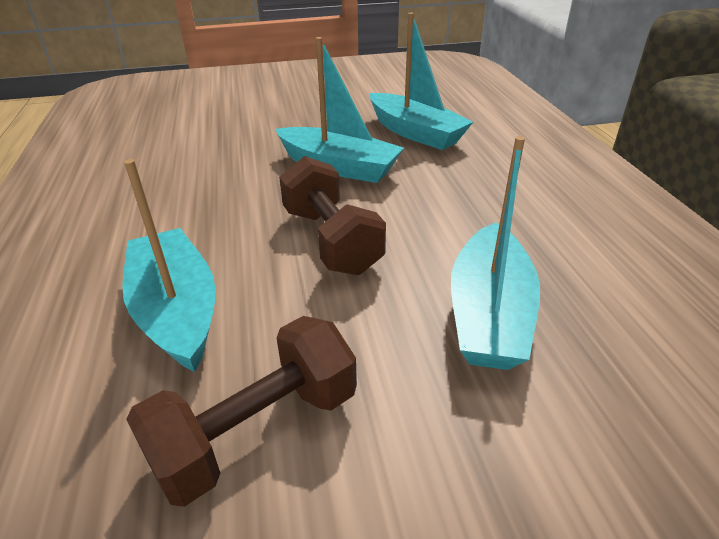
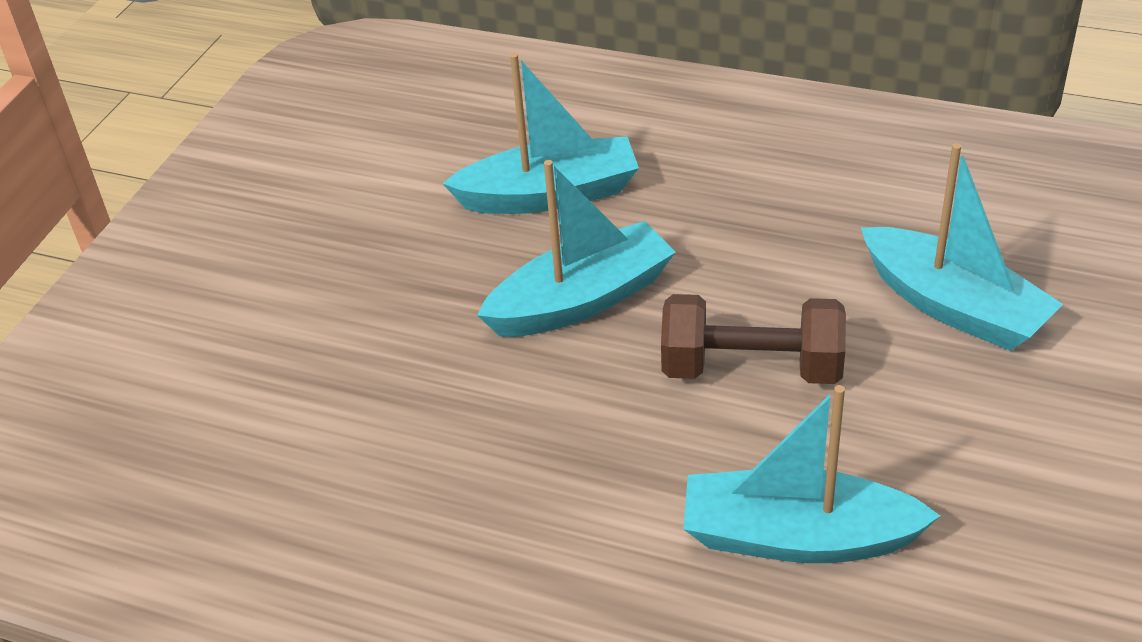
camera: 55 degrees left, 5 degrees up
brown dumbbell [126,316,357,507] -> none

